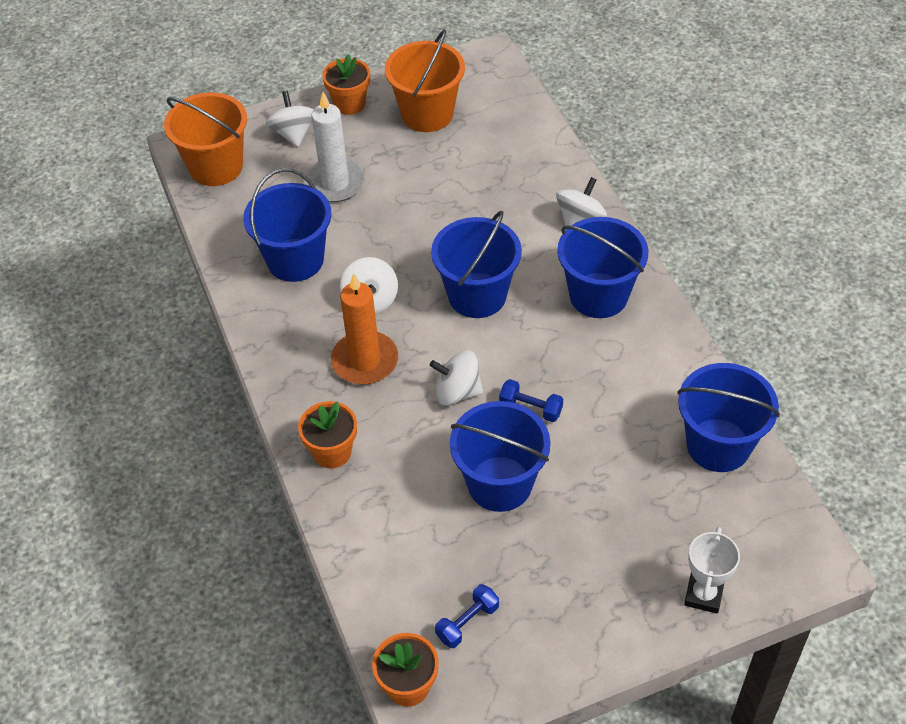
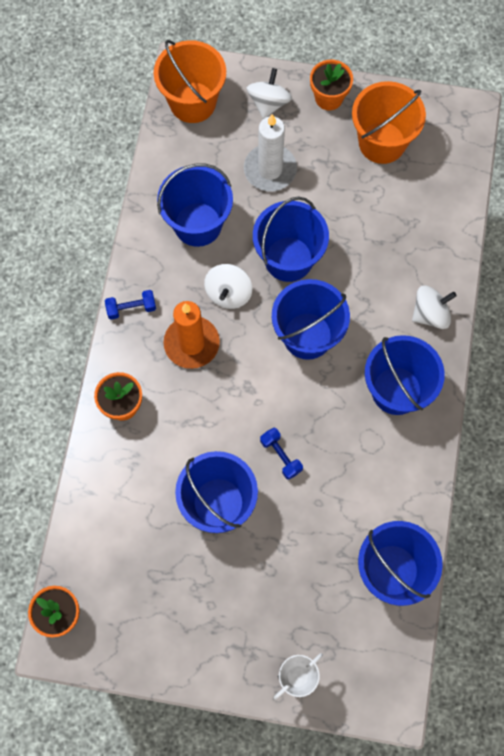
camera: 30 degrees right, 20 degrees up
white spinning top [430,350,483,406] -> none
blue dumbbell [435,584,499,648] -> blue dumbbell moved to [105,290,156,320]
none -> blue bucket [253,196,329,282]

